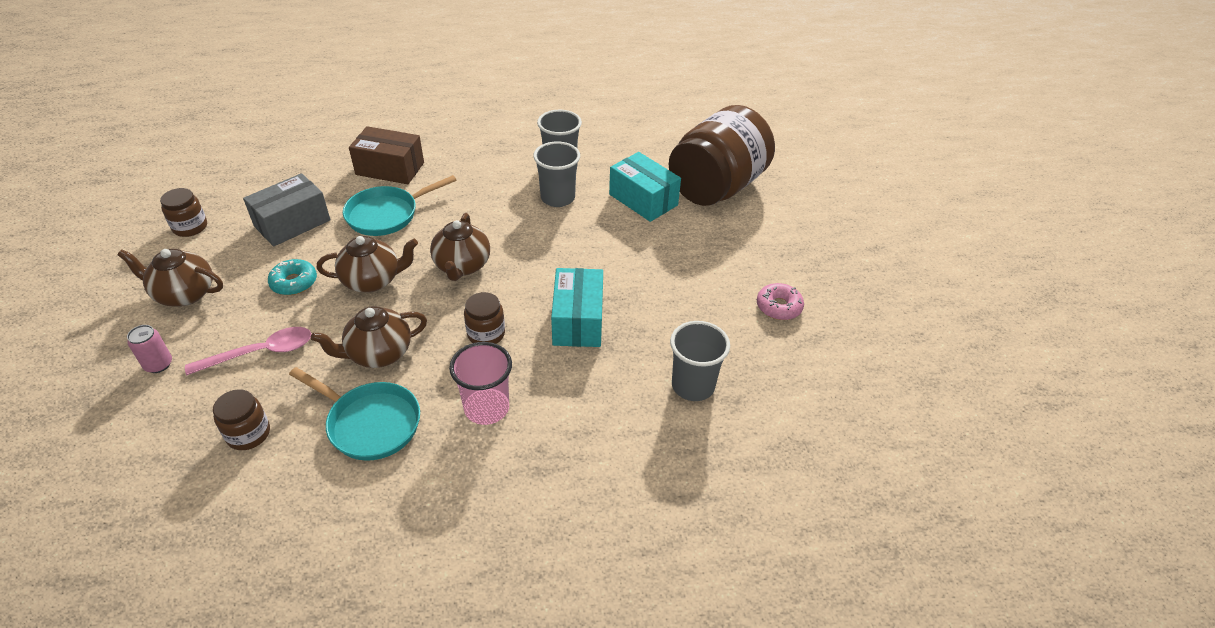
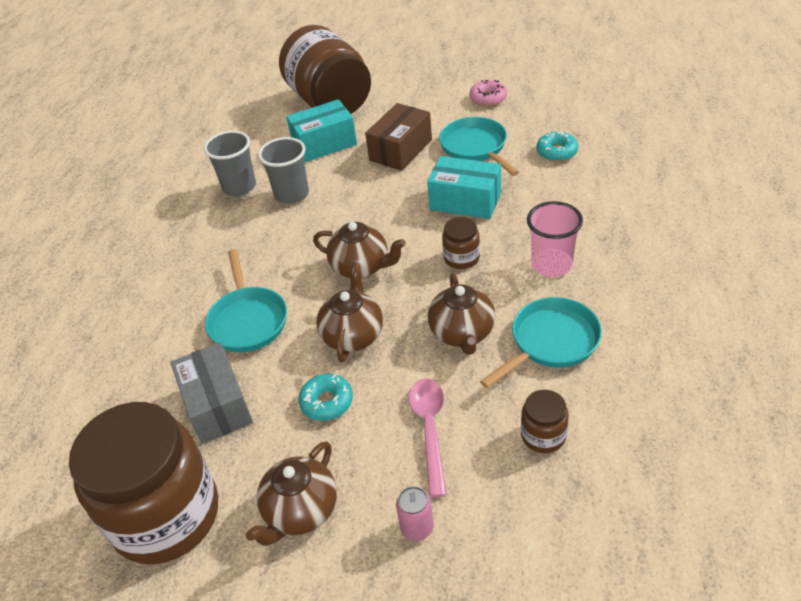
camera: 65 degrees left, 0 degrees up
brown jar [160,188,207,237] -> brown jar [69,402,218,565], size x2.41
brown box [349,126,424,184] -> brown box moved to [365,103,432,171]
grey cup [670,321,730,401] -> turquoise donut [536,131,578,162]
none -> turquoise pan [439,117,519,176]

